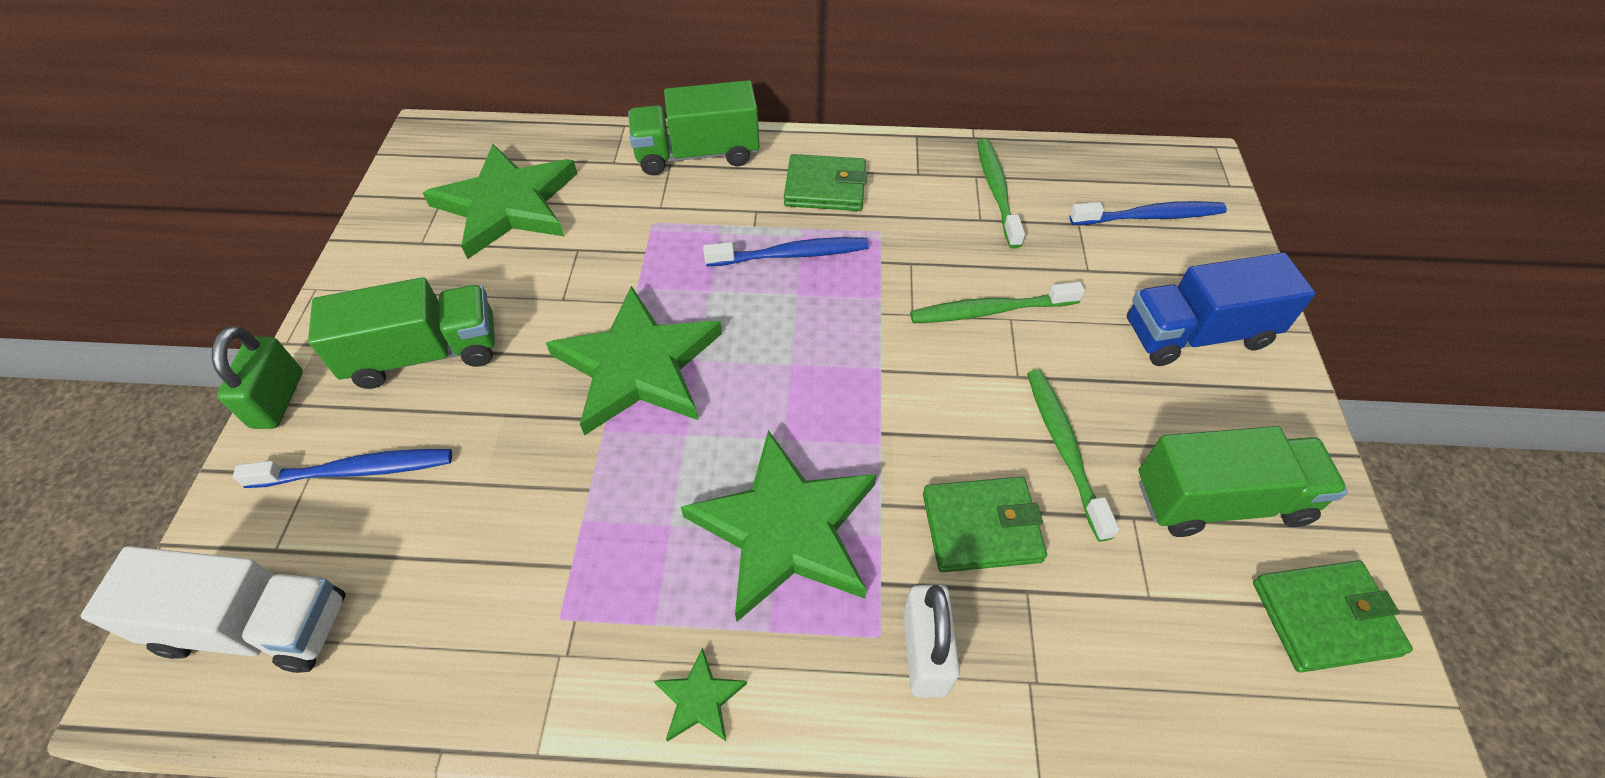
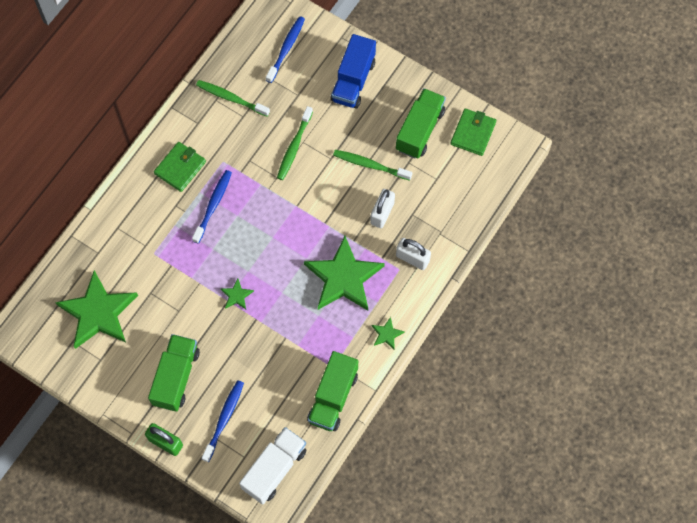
camera: 60 degrees left, 15 degrees up
green star [546,286,722,436] -> green star [221,279,254,309], size x0.41
green truck [628,80,760,175] -> green truck moved to [307,351,358,431]
green wallet [923,477,1047,572] -> white padlock [370,189,395,228]

